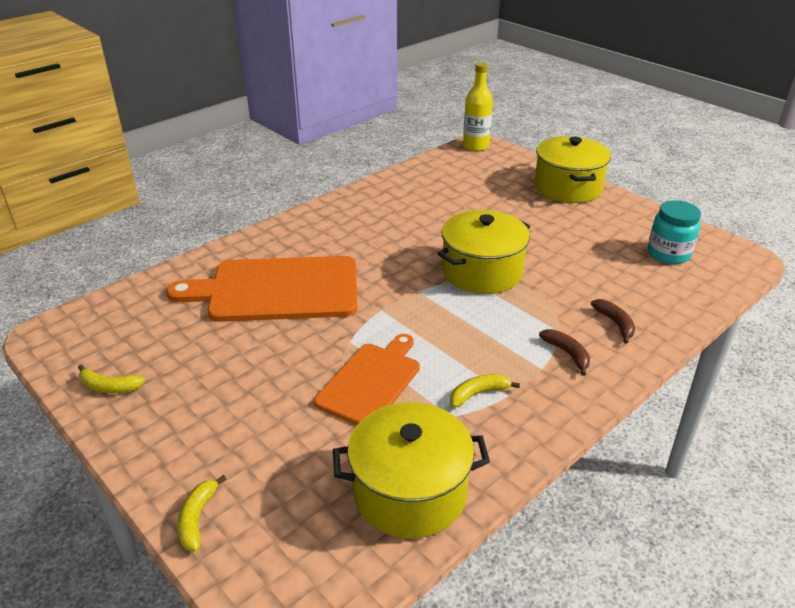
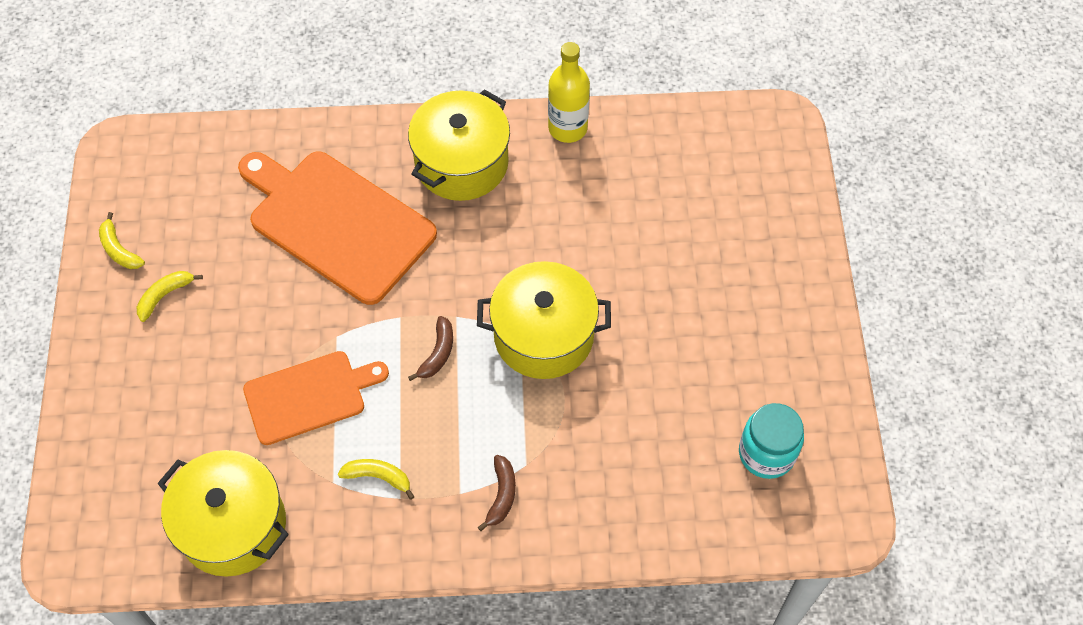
camera: 40 degrees right, 25 degrees up
yellow banana [177,475,226,552] -> yellow banana moved to [137,271,203,322]
yellow bottle [463,62,493,151] -> yellow bottle moved to [548,42,590,143]
yellow pot [534,136,611,203] -> yellow pot moved to [408,89,510,201]
brown banana [591,299,635,344] -> brown banana moved to [408,316,453,381]

